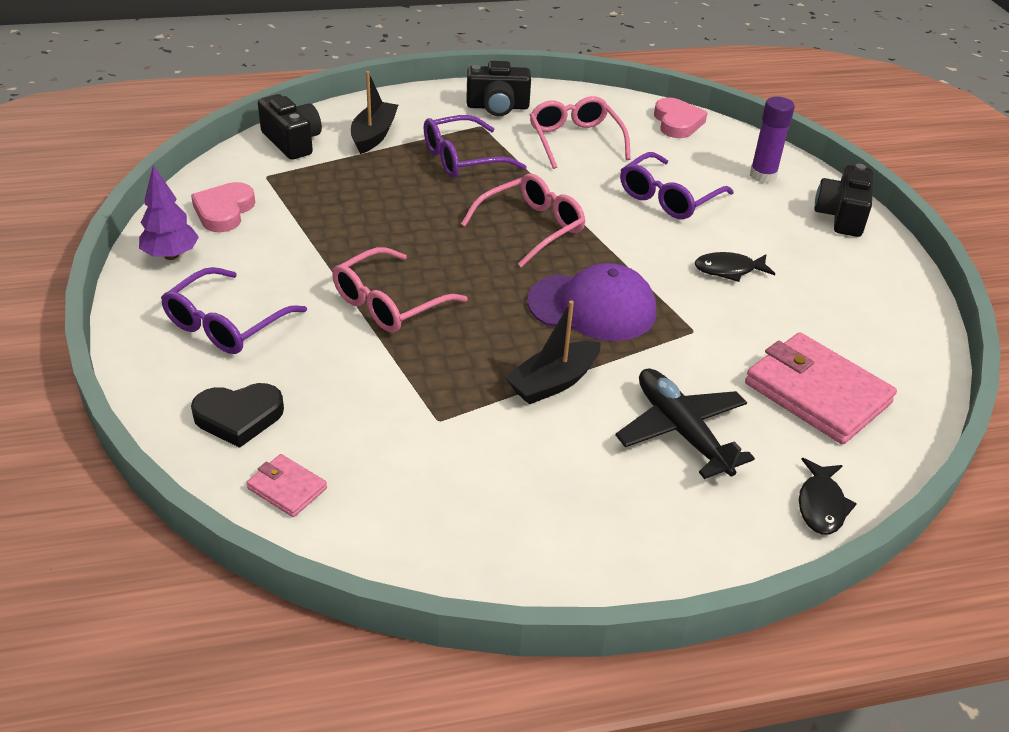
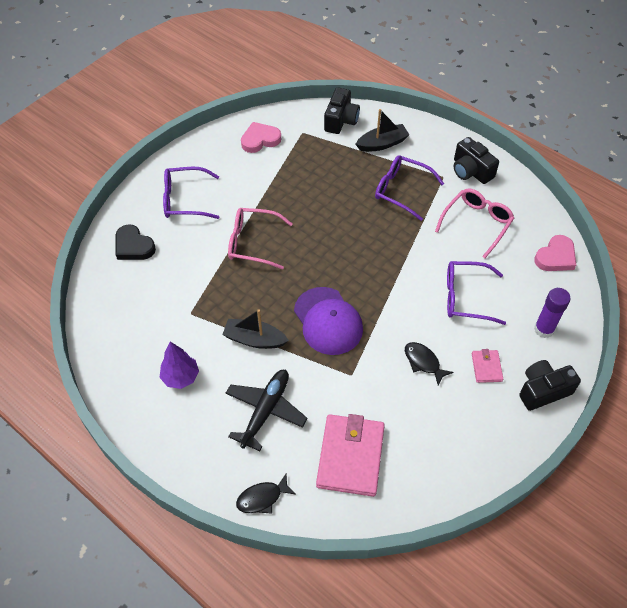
camera: 55 degrees right, 15 degrees up
purple tree [139,165,199,260] -> purple tree moved to [160,342,199,389]
pink wallet [246,454,327,517] -> pink wallet moved to [472,349,503,383]
pink glasses [461,174,586,268] -> none

